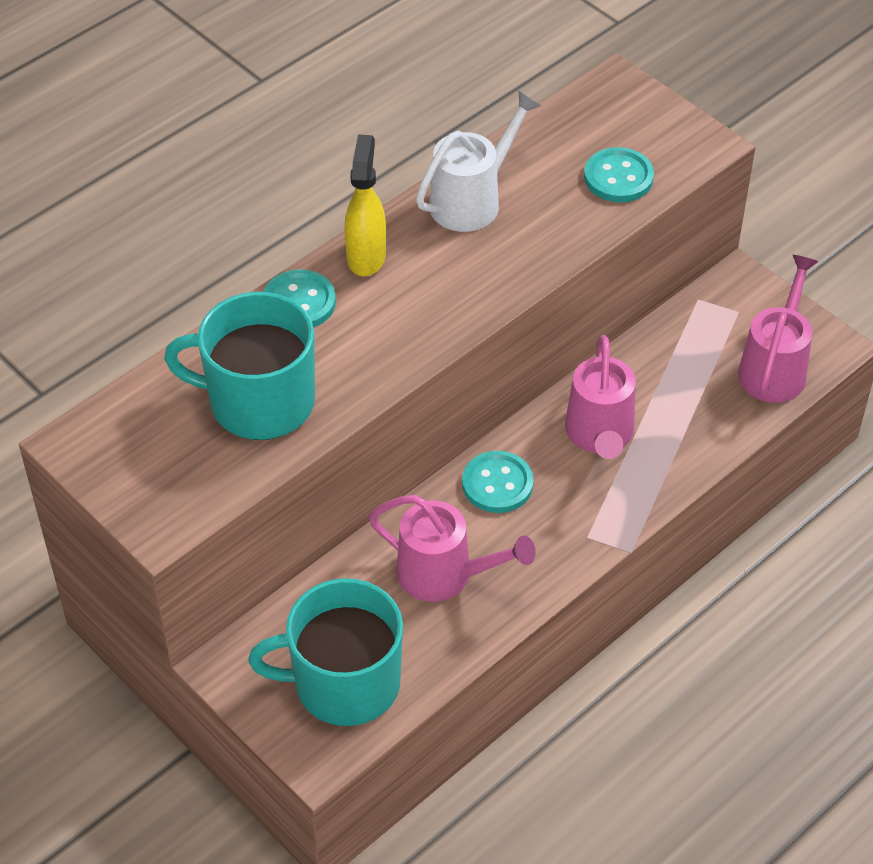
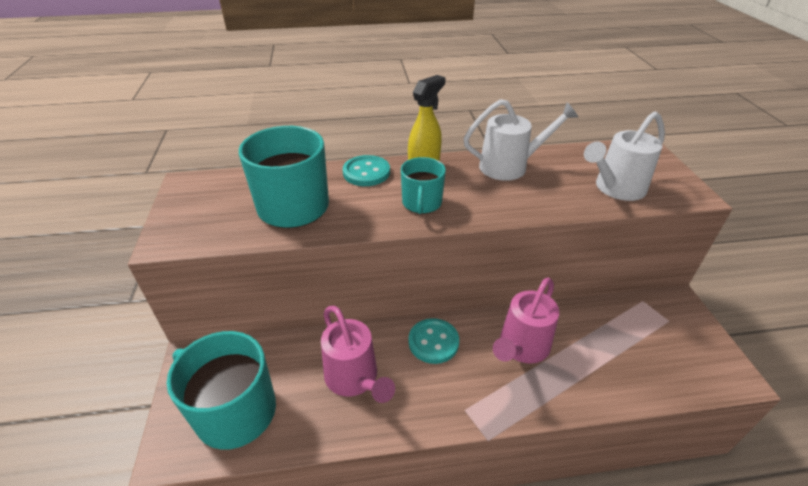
camera: 35 degrees right, 10 degrees down
turquoise button [584,147,654,202] -> white watering can [584,111,665,201]
pink watering can [738,255,818,403] -> none
none -> turquoise mug [401,157,446,214]

